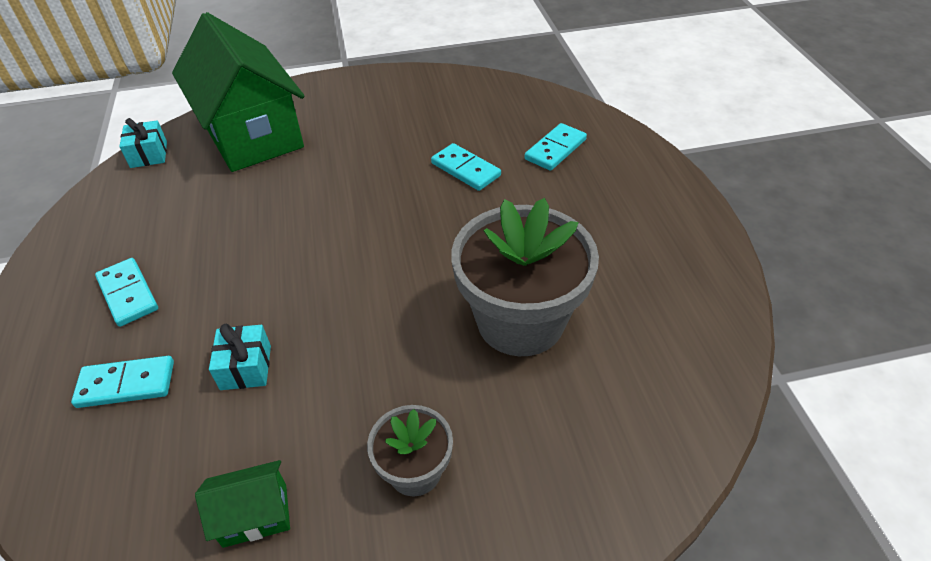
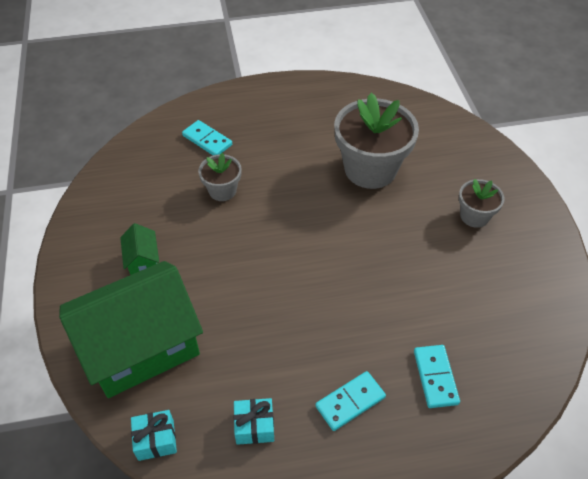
camera: 90 degrees left, 5 degrees up
green house [195,460,290,548] -> green house moved to [120,223,159,275]
turquoise gift [209,324,271,390] -> turquoise gift moved to [234,398,274,445]
turquoise domino [431,143,501,191] -> grey flower pot [198,153,242,201]

